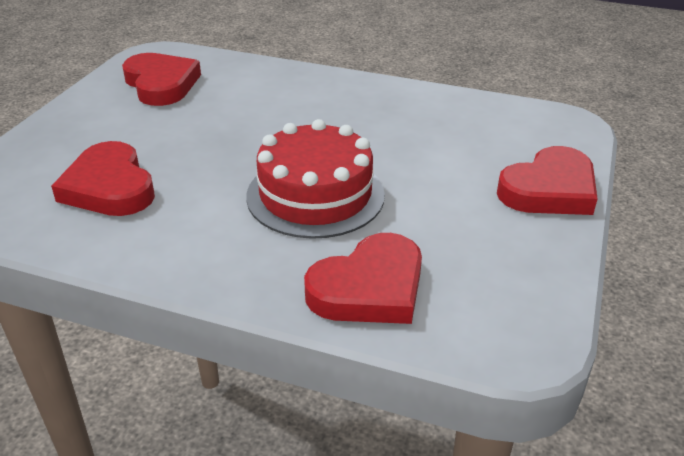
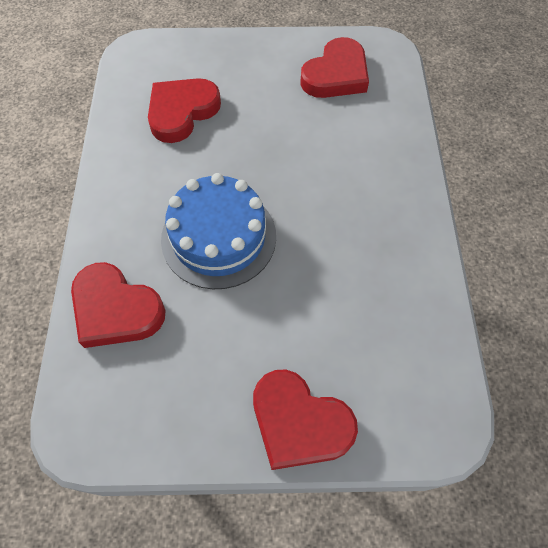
camera: 70 degrees right, 25 degrees up
red cake [246,119,385,239] -> blue cake [161,173,276,289]

